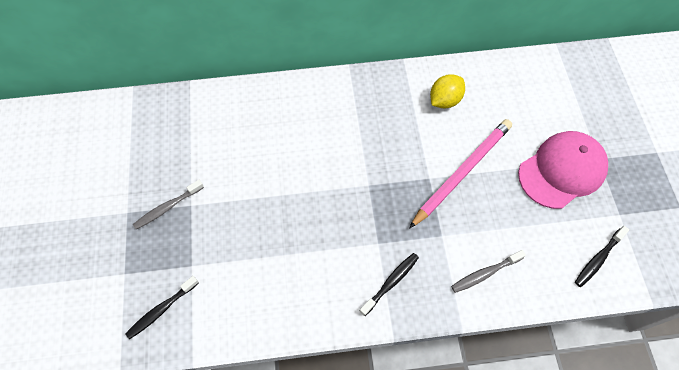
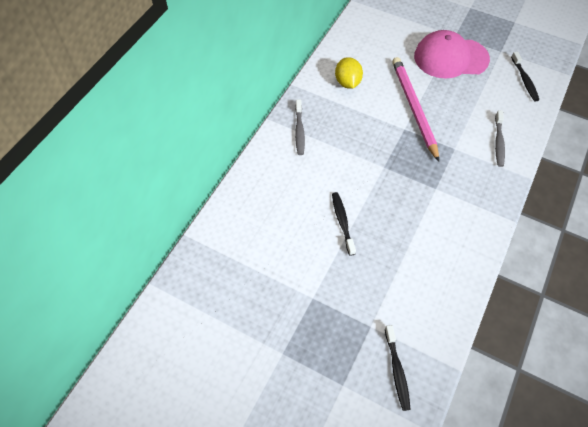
camera: 55 degrees left, 5 degrees down
grey toothbrush [133,180,204,230] -> grey toothbrush moved to [295,99,305,155]
black toothbrush [360,253,419,316] -> black toothbrush moved to [332,192,356,256]
pink cap [518,131,608,209] -> pink cap turned 90 degrees counterclockwise [414,30,490,78]

